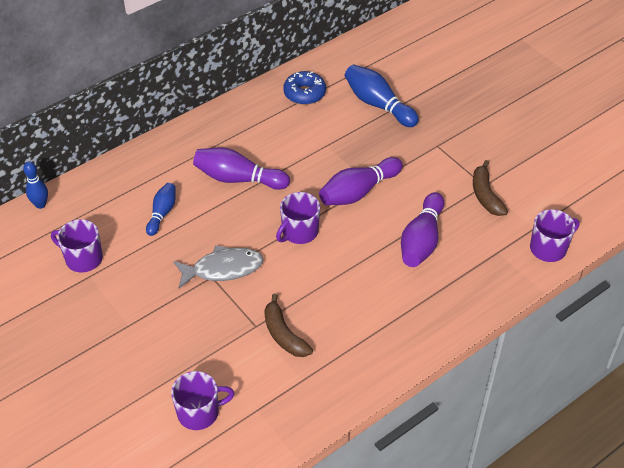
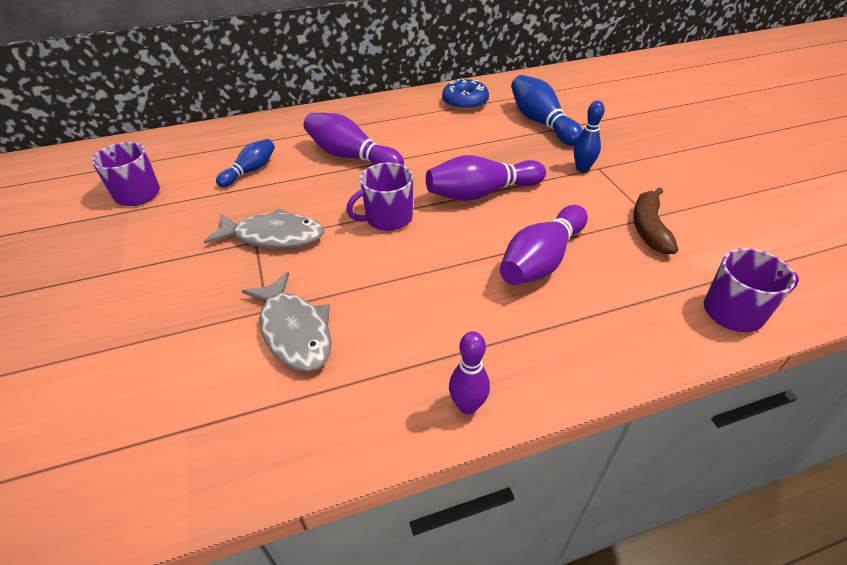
camera: 20 degrees right, 5 degrees down
blue bowling pin [23,161,48,209] -> blue bowling pin moved to [574,101,605,172]
purple mug [171,371,234,430] -> none
brown banana [264,294,313,357] -> grey fish [242,272,332,372]
none -> purple bowling pin [449,331,490,415]

